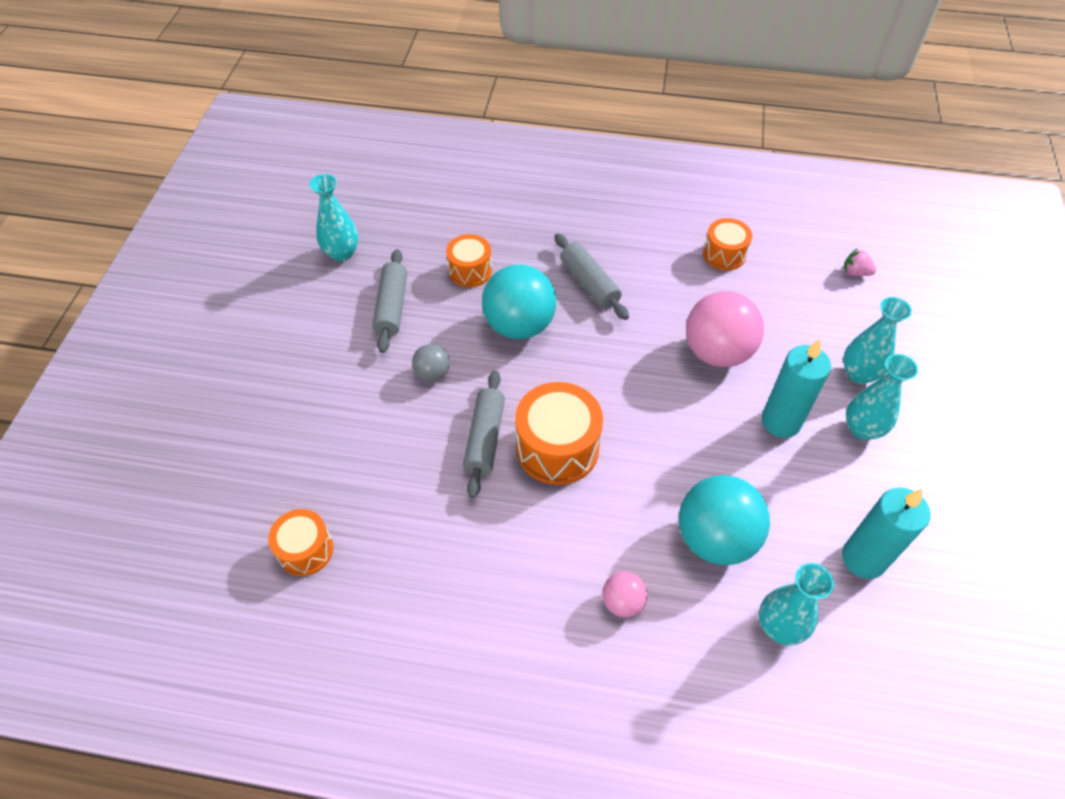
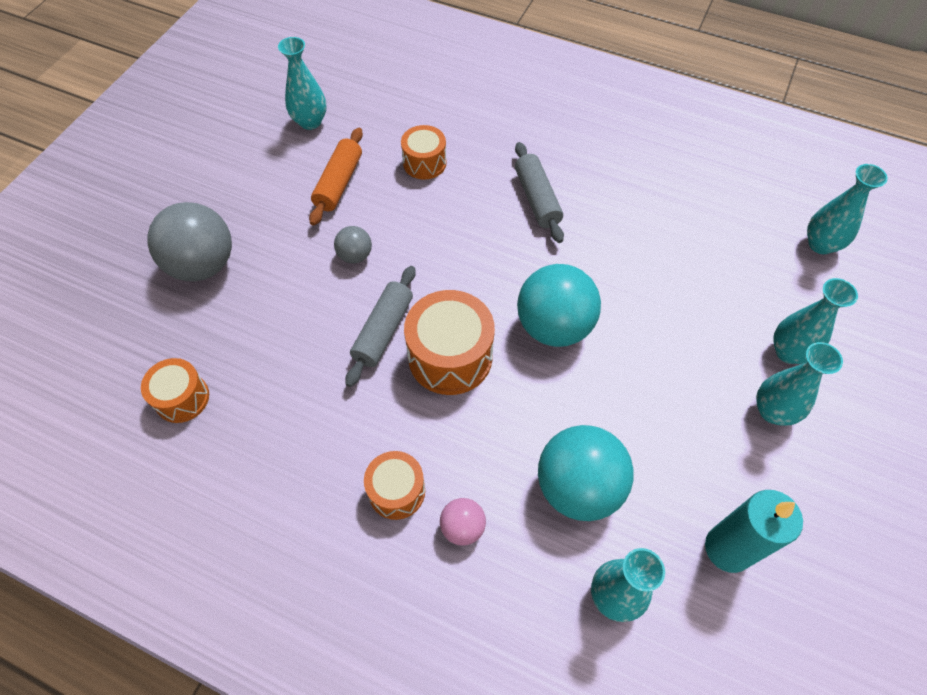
camera: 15 degrees right, 5 degrees up
grey rolling pin [372,249,407,353] -> orange rolling pin [309,128,363,226]
turquoise ball [482,264,556,339] -> turquoise ball moved to [517,264,601,347]
pink ball [686,291,764,367] -> none
orange drum [703,218,752,270] -> orange drum moved to [364,451,425,520]
turquoise candle [762,339,831,438] -> none
pink strawberry [844,248,876,276] -> turquoise vase [807,164,888,254]
none -> grey ball [147,202,232,281]

